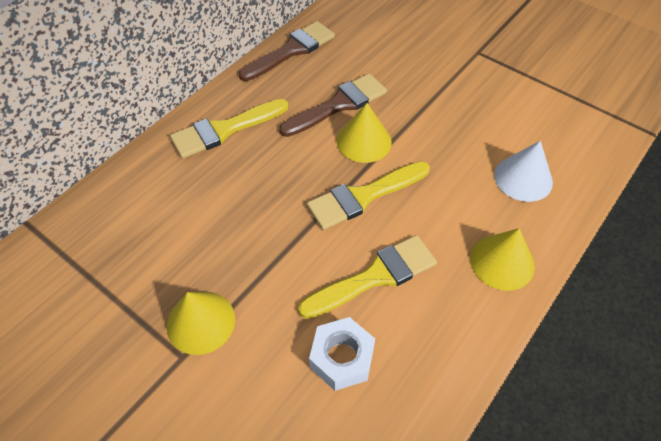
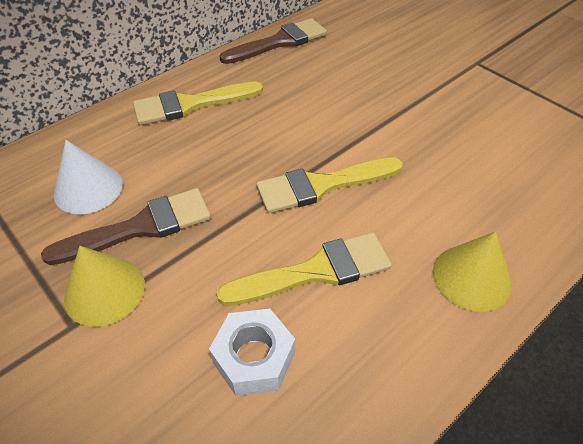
camera: 10 degrees right, 5 degrees down
brown brush [279,73,387,137] -> brown brush moved to [41,188,211,265]
yellow cone [337,103,392,163] -> none
white cone [494,141,553,202] -> white cone moved to [54,140,123,214]

